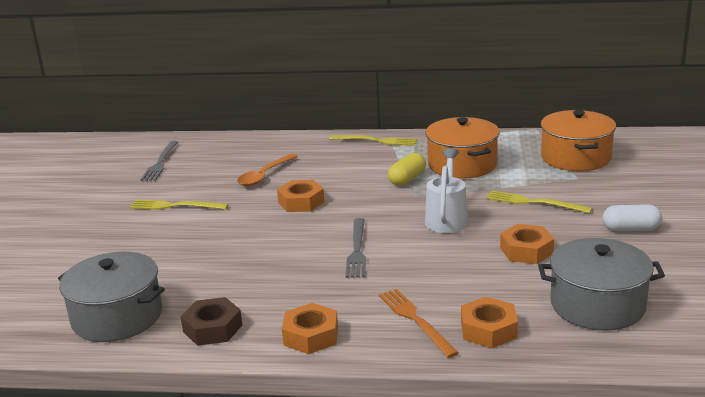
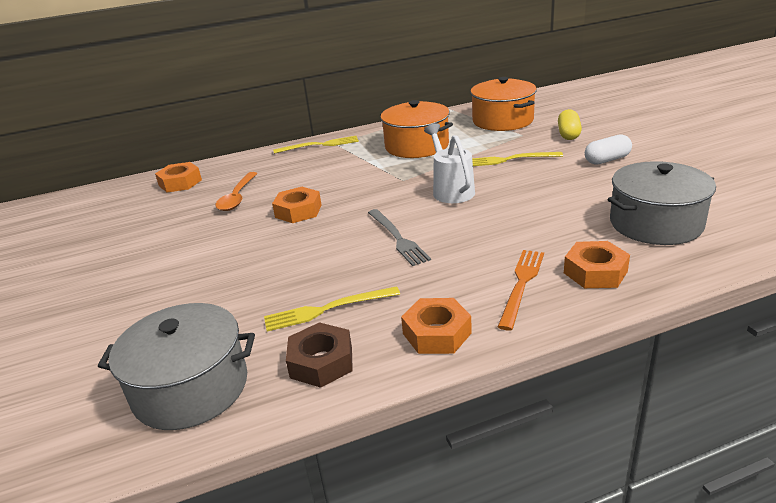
camera: 25 degrees left, 5 degrees up
yellow fork [129,200,229,210] -> yellow fork moved to [264,286,400,332]
grey fork [140,141,178,181] -> none
orange fork [379,289,459,358] -> orange fork turned 75 degrees clockwise [498,250,544,331]
yellow capsule [388,153,426,186] -> yellow capsule moved to [558,109,582,140]
orange nut [500,224,554,264] -> orange nut moved to [155,162,202,192]

